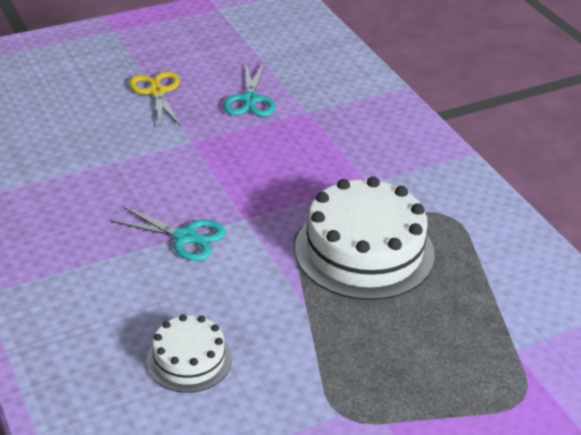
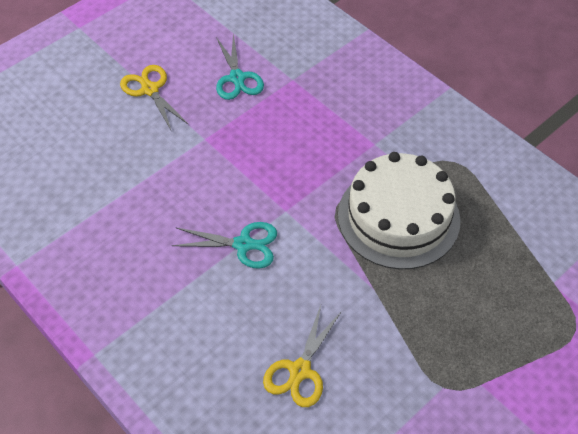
camera: 15 degrees left, 15 degrees up
white cake [147,314,232,393] -> yellow scissors [263,305,342,407]

